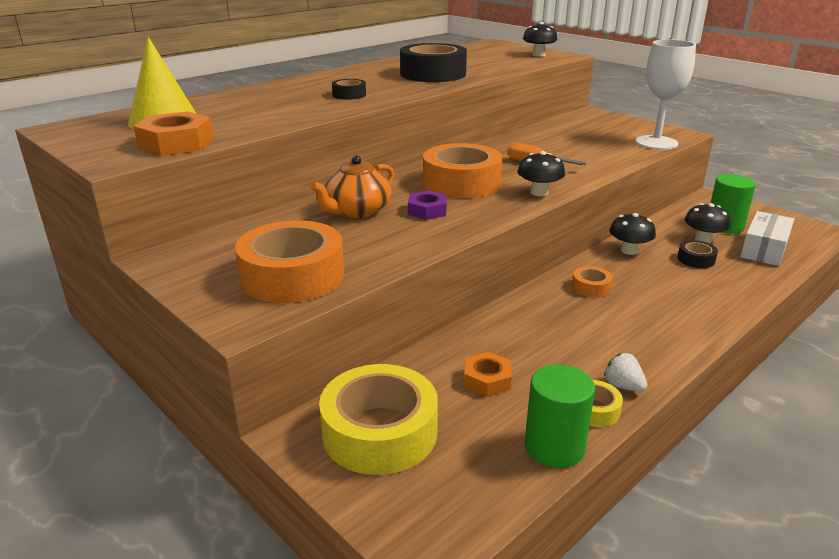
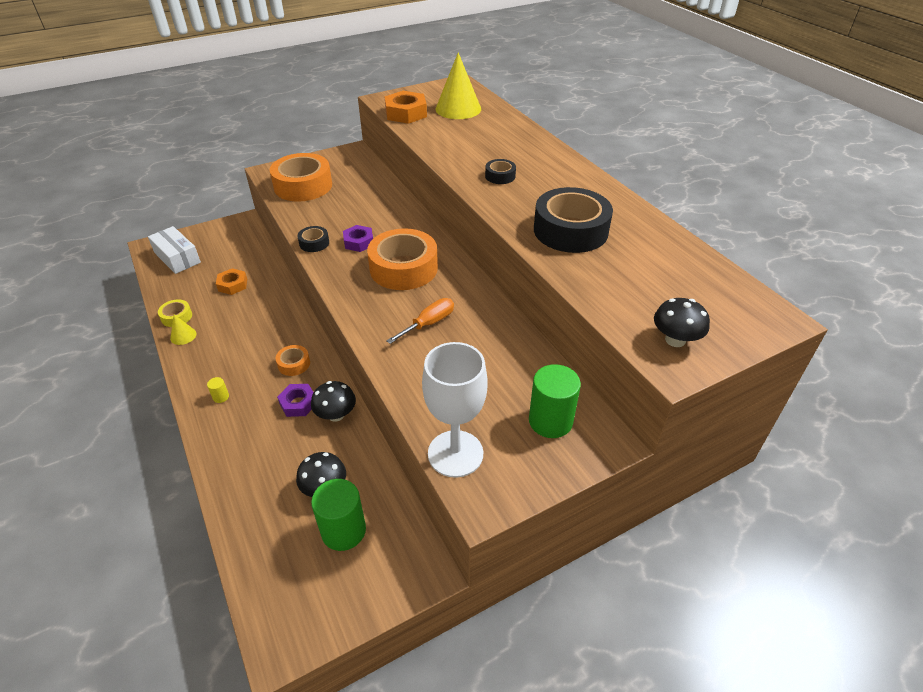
camera: 105 degrees right, 15 degrees up
orange teapot [310,155,394,218] -> none
yellow tape [319,364,438,475] -> none
black mushroom [517,151,565,196] -> none
green cylinder [525,364,595,468] -> green cylinder moved to [529,364,581,438]
white strawberry [604,353,647,392] -> yellow cone [170,314,197,345]
black tape [677,240,718,268] -> black tape moved to [297,226,329,252]
white box [740,211,794,266] -> white box moved to [148,226,201,274]
none -> yellow cylinder [207,377,229,403]
none -> purple nut [277,384,313,417]

